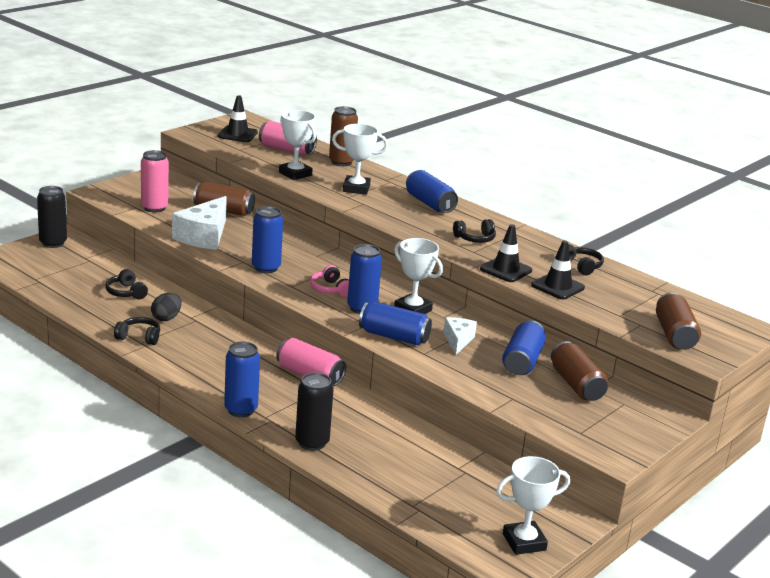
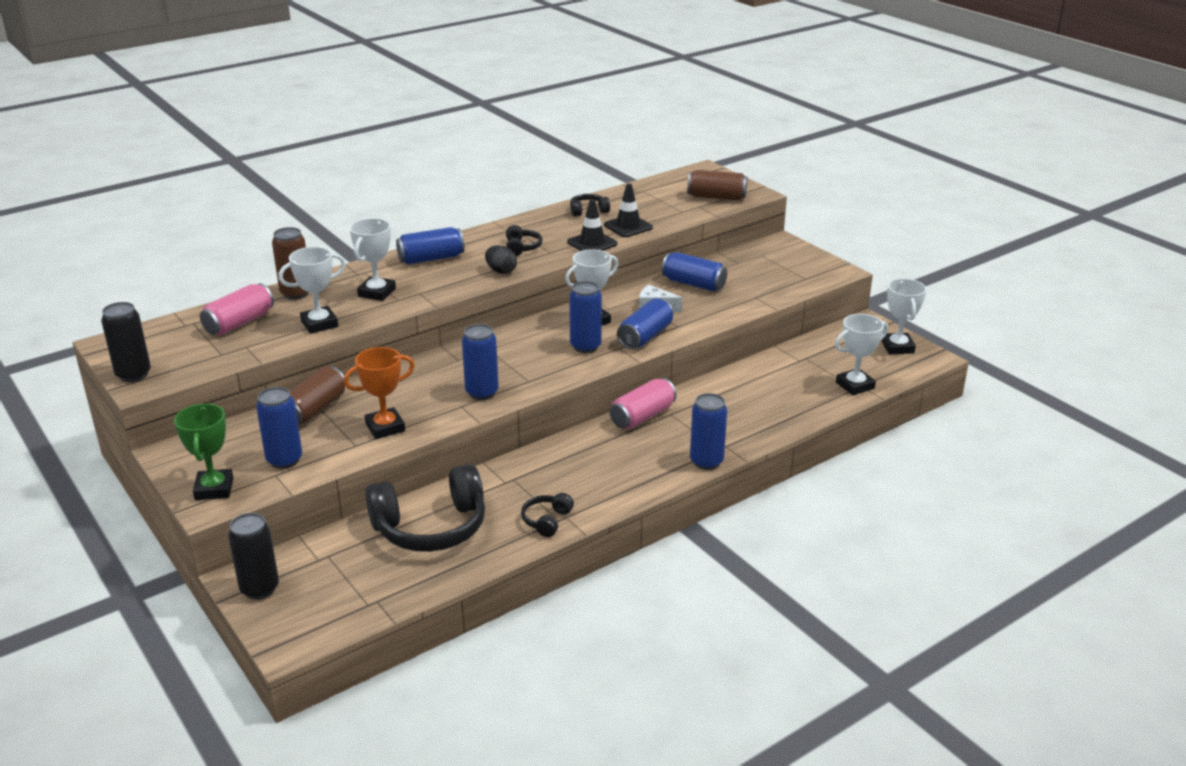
camera: 75 degrees left, 5 degrees up
black headphones [105,269,148,299] -> black headphones [365,464,485,552], size x2.23
pink can [141,150,169,213] -> blue can [256,387,302,469]
black egg [151,293,181,321] -> black egg moved to [485,245,517,274]
white cheese [172,196,227,250] -> orange trophy [344,347,415,439]
black traffic cone [218,95,258,142] -> none
black can [295,372,334,451] -> black can moved to [101,302,151,382]
pink headphones [310,265,349,297] -> none
brown can [551,341,608,401] -> none
none -> green trophy [174,404,233,500]
none -> white trophy [835,314,888,395]

